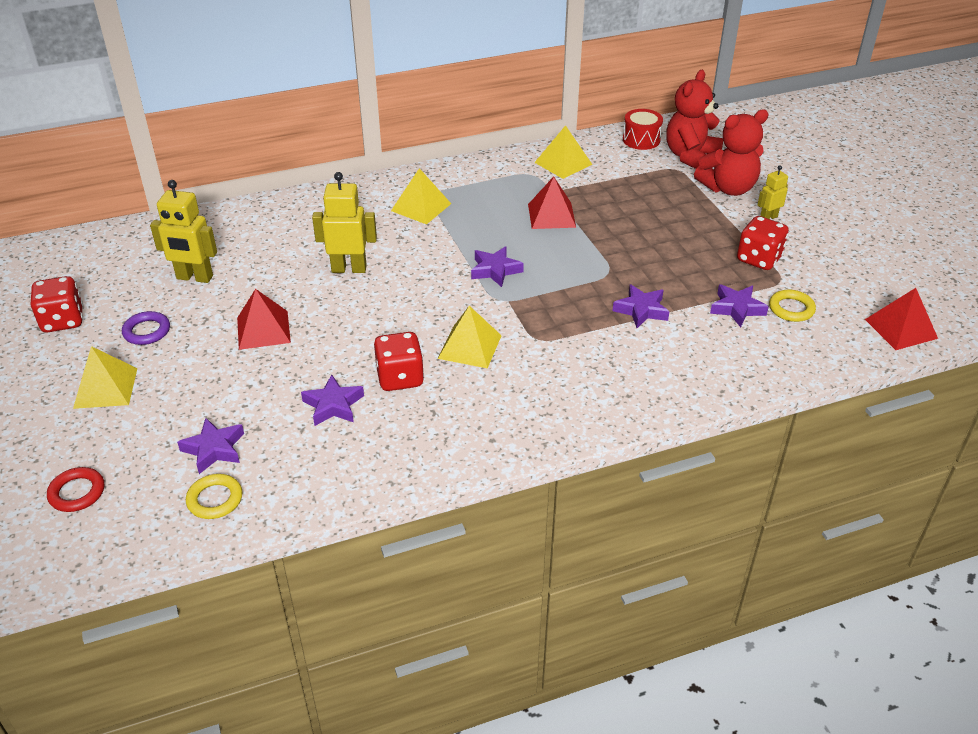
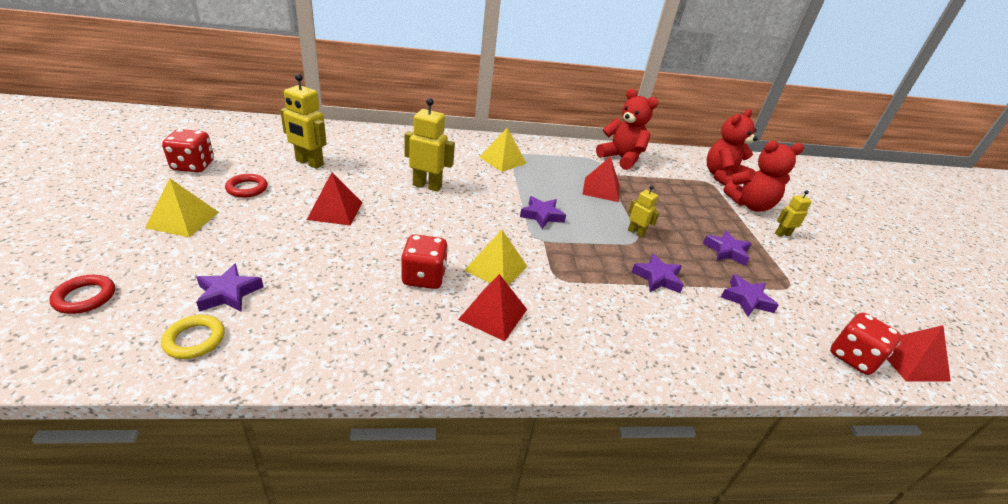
camera: 10 degrees right, 5 degrees down
purple ring [122,311,170,345] -> red ring [225,174,268,198]
purple star [301,375,364,426] -> purple star moved to [703,230,752,266]
yellow pyramid [534,125,592,179] -> red teddy bear [596,89,658,170]
red drum [623,109,663,150] -> none
red dice [737,216,789,270] -> red dice moved to [830,313,901,375]
yellow ring [769,290,816,322] -> none
none -> red pyramid [458,274,527,341]
none -> yellow robot [628,185,660,237]

